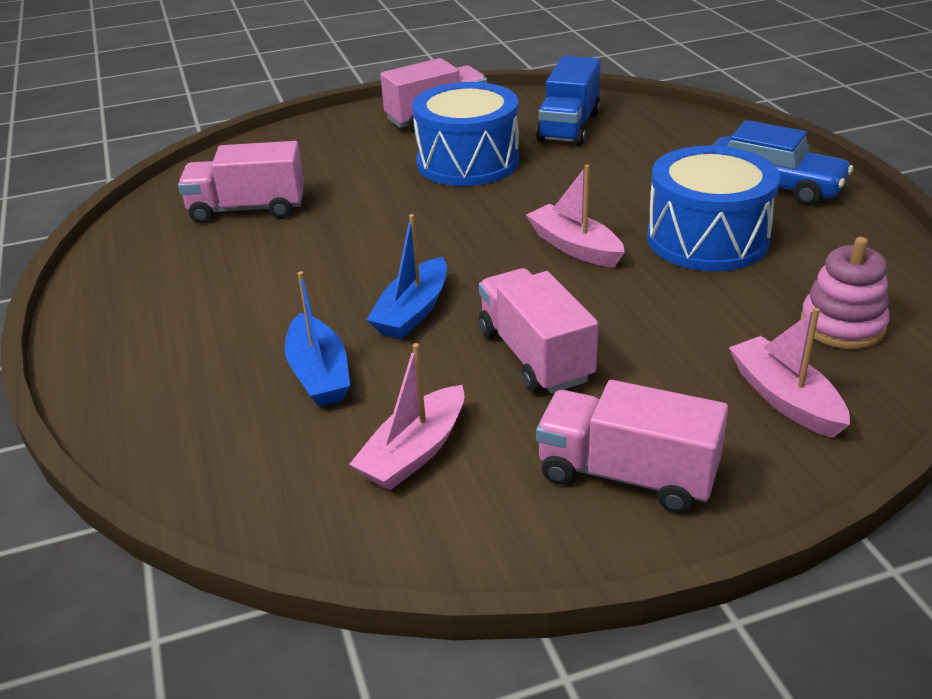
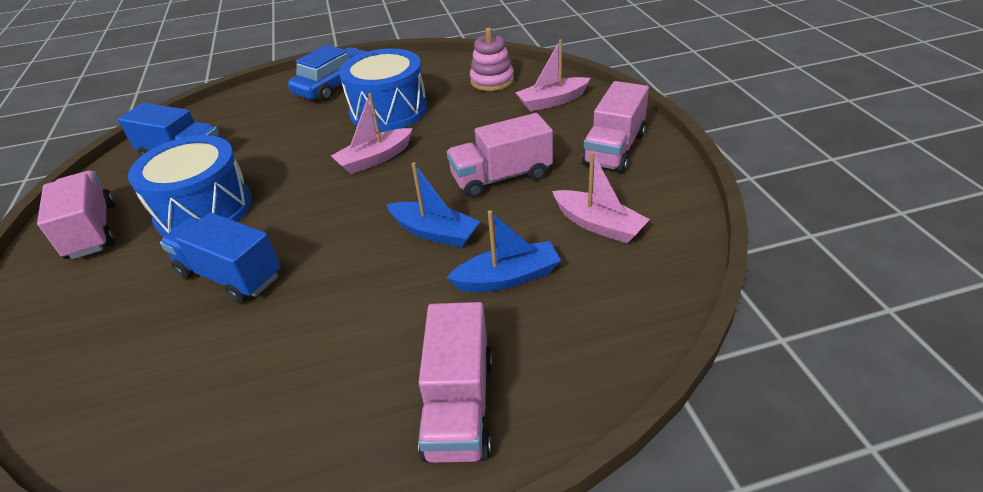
camera: 85 degrees left, 5 degrees up
pink truck [178,141,304,223] -> pink truck moved to [418,302,492,463]
none -> blue truck [160,213,281,303]

